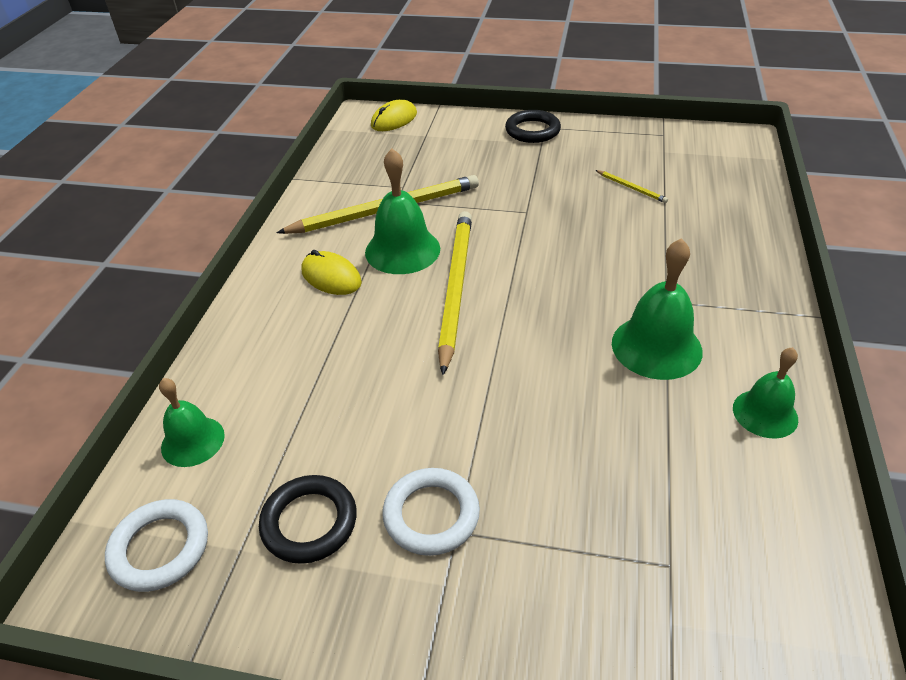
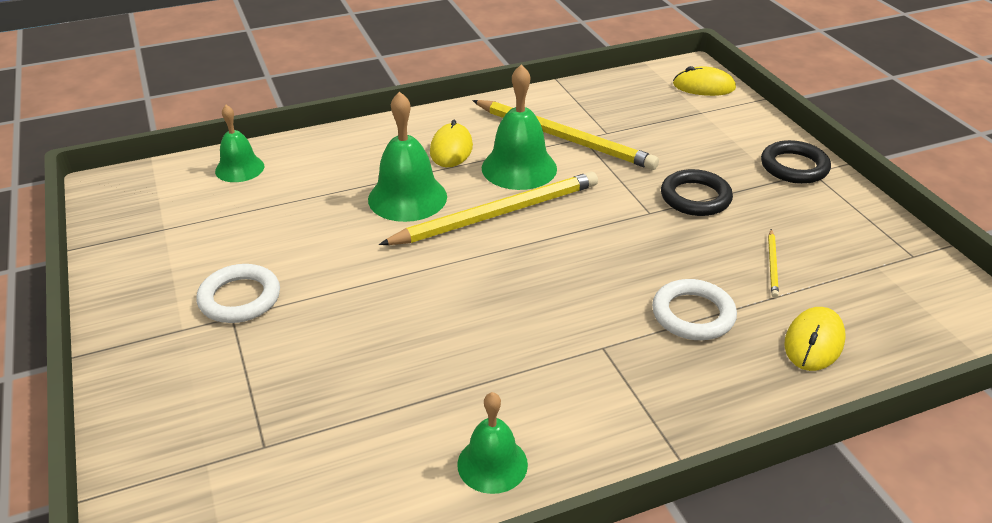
camera: 55 degrees right, 5 degrees down
white ring [105,499,208,592] -> white ring moved to [652,279,737,340]
black ring [259,475,357,564] -> black ring moved to [661,169,733,216]
green bell [612,238,703,380] -> green bell moved to [368,91,447,222]
none -> yellow mouse [784,307,845,371]

